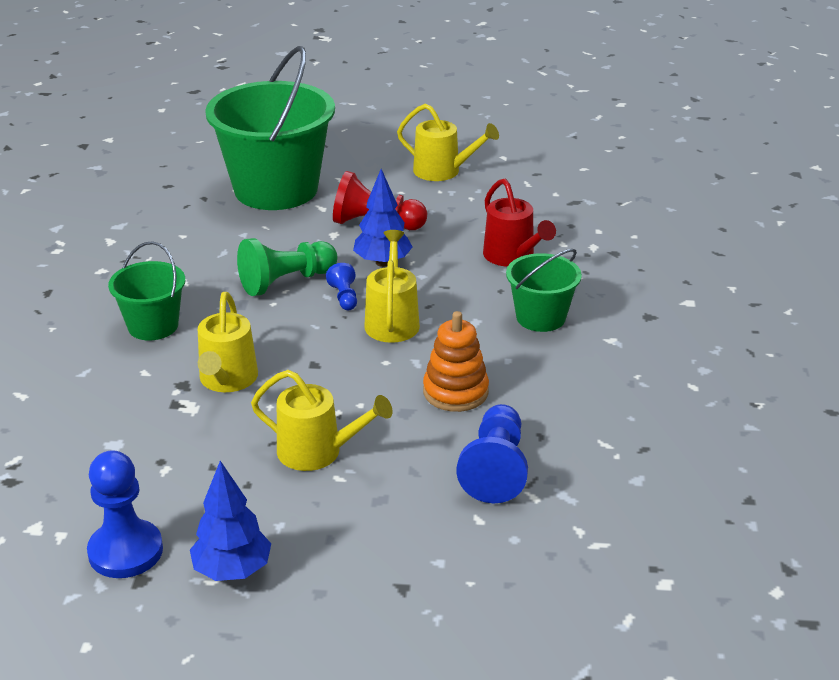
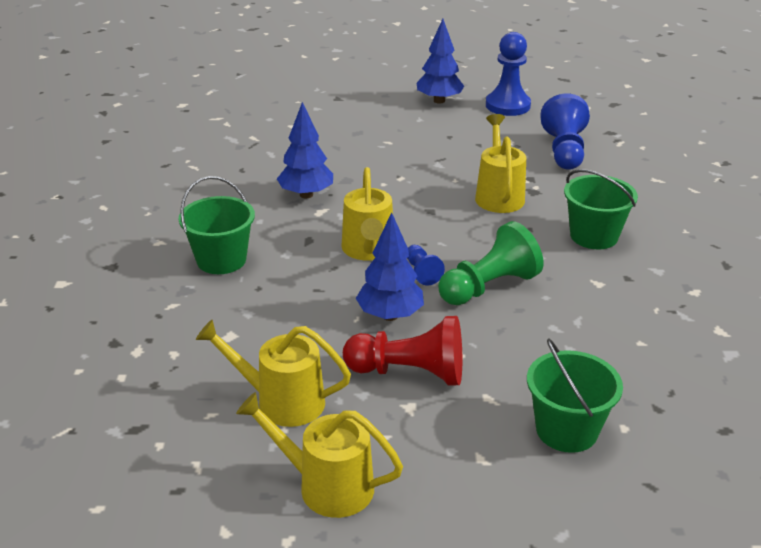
camera: 175 degrees right, 0 degrees up
green bucket [205,46,335,210] -> green bucket [527,339,623,453], size x0.51
yellow watering can [251,370,393,471] -> yellow watering can moved to [196,320,351,427]
orange stacking toy [423,311,489,412] -> blue tree [277,102,333,198]
blue pawn [456,404,528,503] -> blue pawn moved to [540,93,590,170]
red watering can [483,179,556,267] -> none

